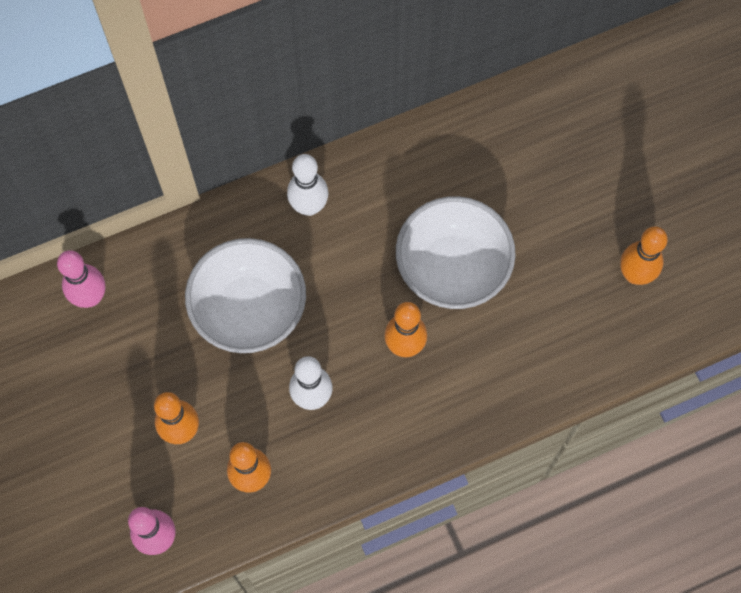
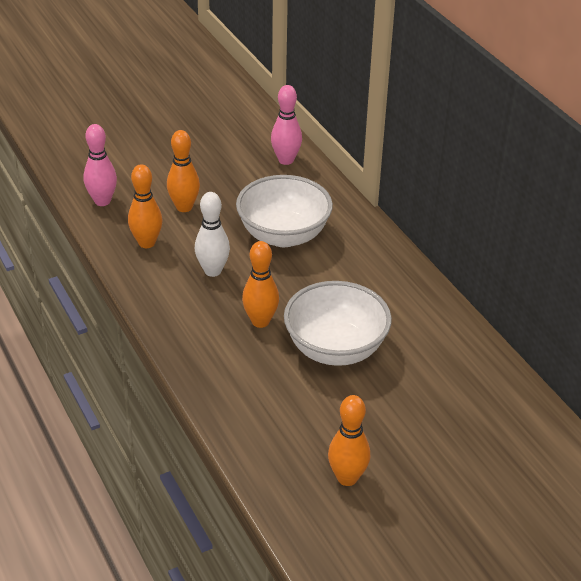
camera: 85 degrees right, 30 degrees down
white bowling pin [287,154,329,216] -> none

